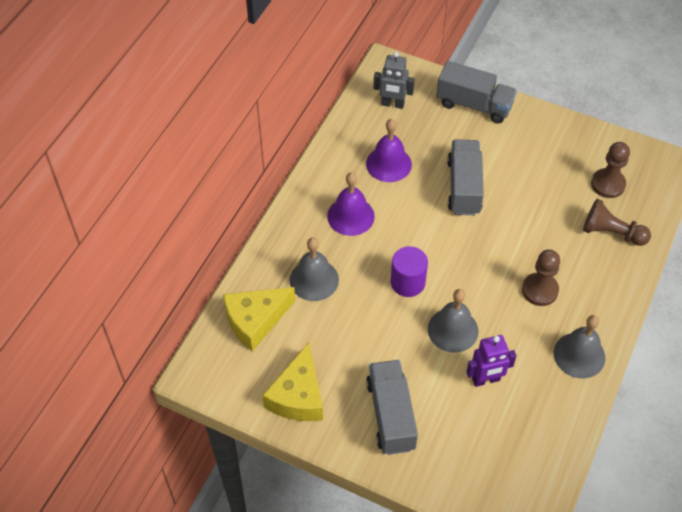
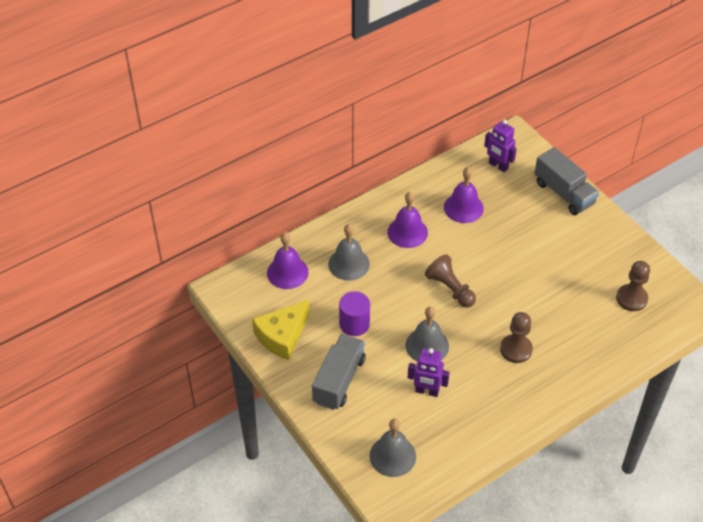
camera: 30 degrees right, 5 degrees down
yellow cheese [223,287,295,351] -> purple bell [267,232,308,289]
grey robot [373,52,415,109] -> purple robot [484,120,517,172]
purple cylinder [391,246,428,297] -> purple cylinder moved to [339,291,370,336]
grey truck [447,139,484,215] -> none
grey bell [554,315,605,379] -> grey bell moved to [370,419,416,477]
brown pawn [583,199,651,246] -> brown pawn moved to [425,254,476,307]

